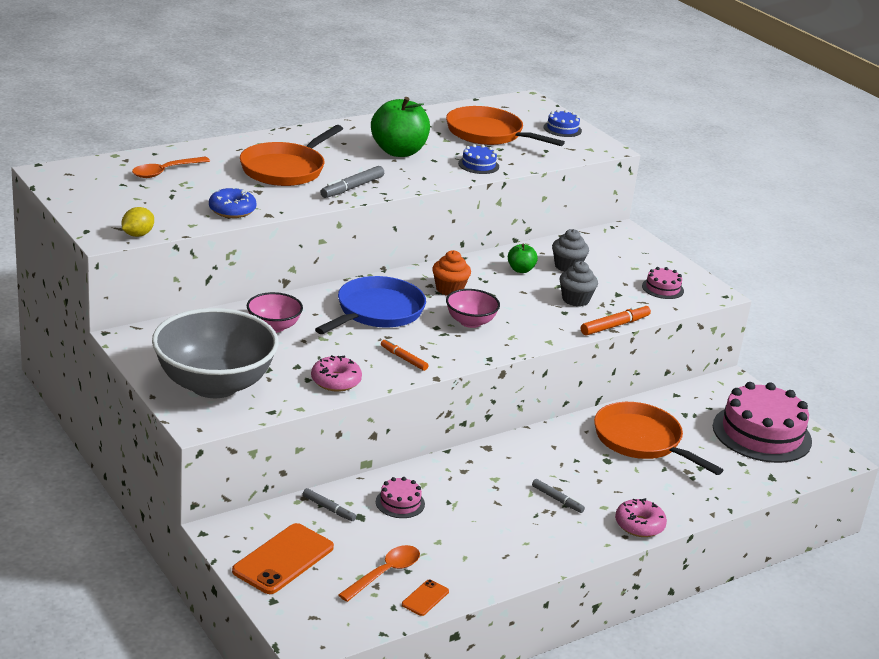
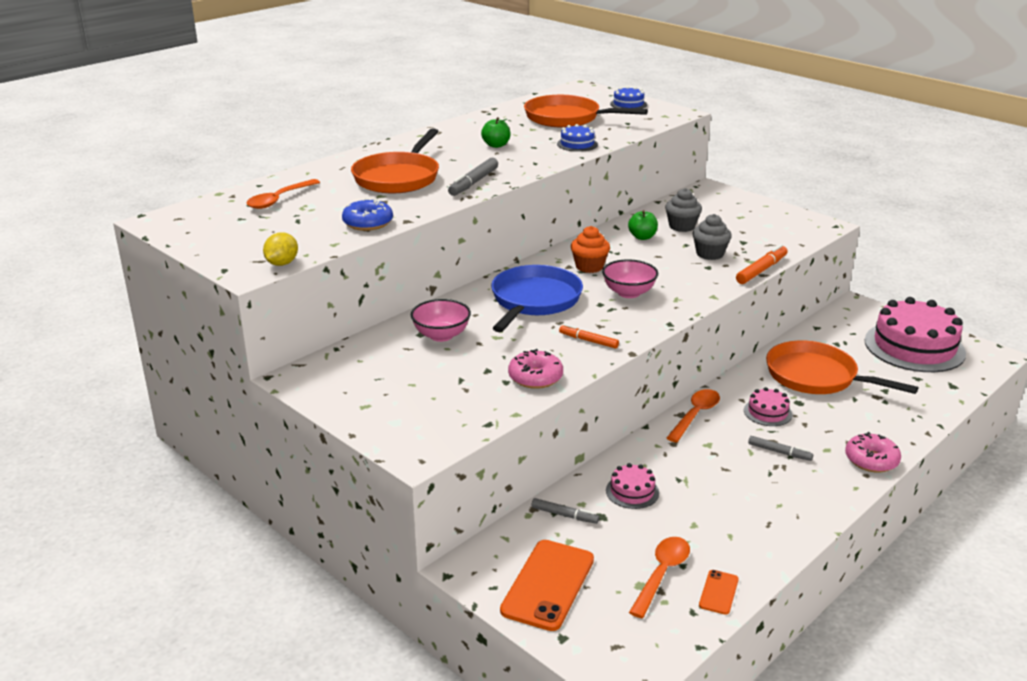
camera: 10 degrees left, 0 degrees up
grey bowl [152,308,279,398] -> none
green apple [371,97,430,157] -> green apple [481,117,510,148], size x0.49
pink cake [642,267,684,299] -> pink cake moved to [744,387,793,426]
none -> orange spoon [667,389,720,443]

